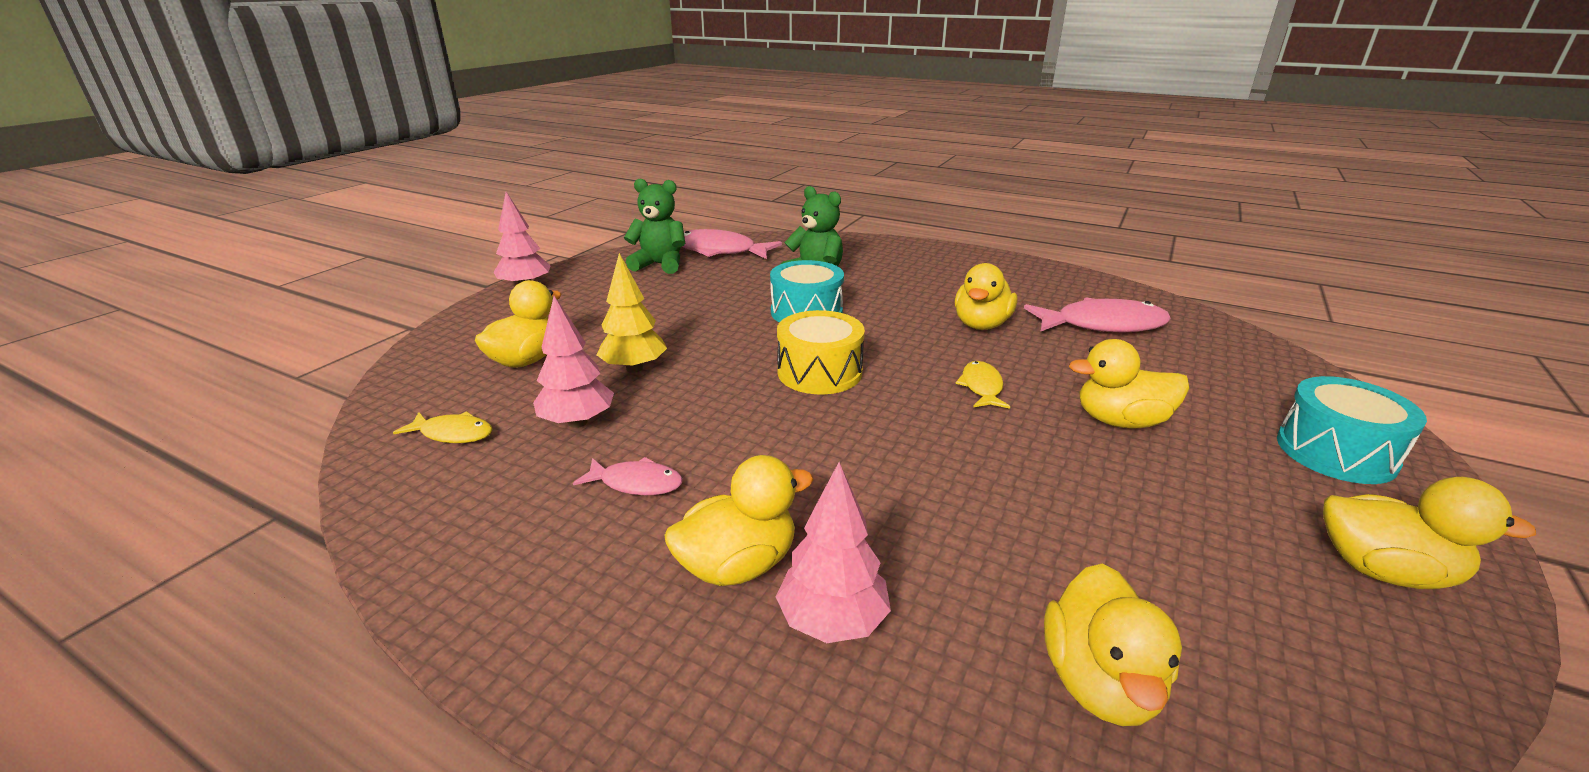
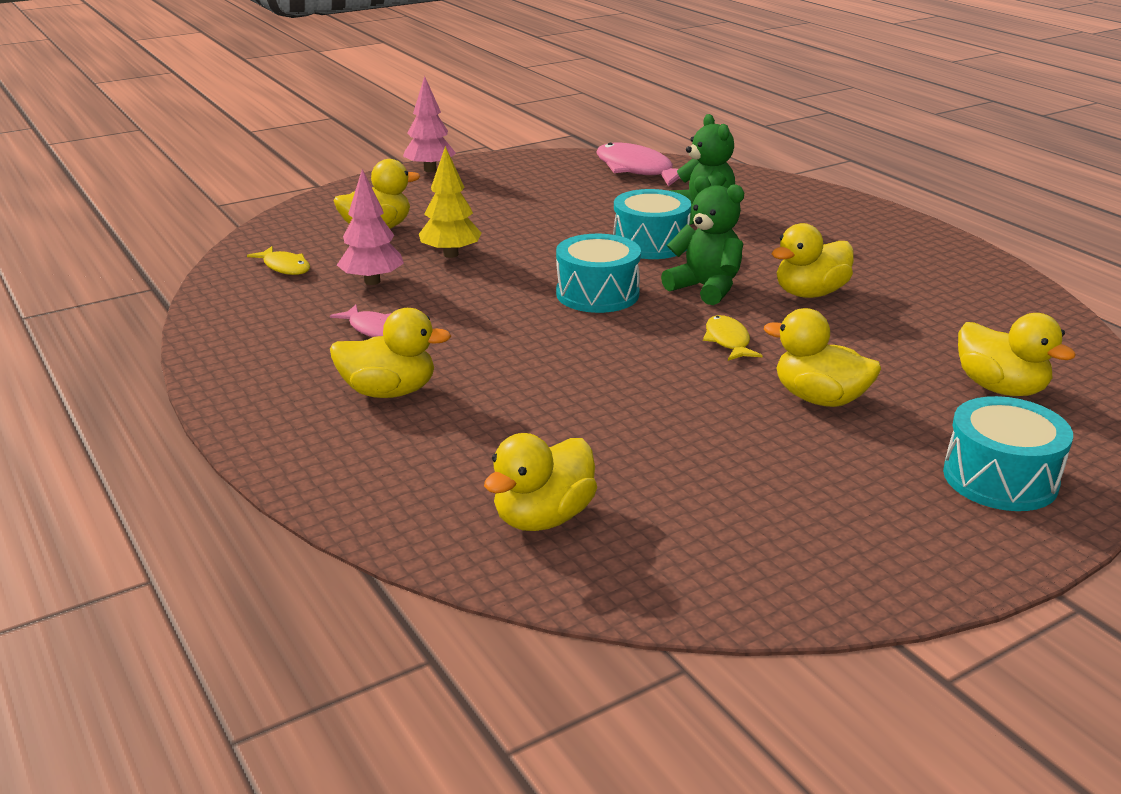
camera: 30 degrees right, 0 degrees up
green teddy bear [624,178,685,274] -> green teddy bear moved to [661,176,744,305]
pink tree [776,462,891,643] -> none
yellow drum [777,310,865,394] -> turquoise drum [556,234,641,313]
yellow fish [955,361,1010,409] -> yellow fish turned 45 degrees counterclockwise [703,315,763,361]
pink fish [1024,297,1171,332] -> none
yellow duck [1323,477,1536,589] -> yellow duck moved to [958,313,1076,396]

